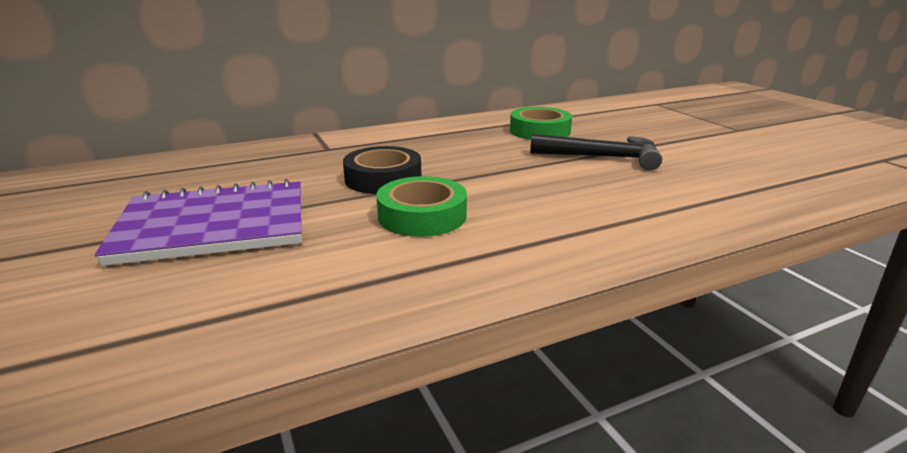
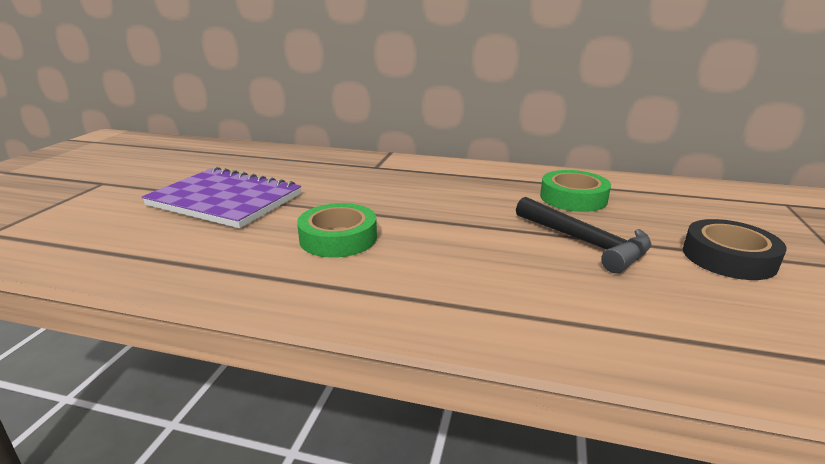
camera: 40 degrees right, 0 degrees up
black tape [343,146,421,194] -> black tape moved to [683,219,787,280]

